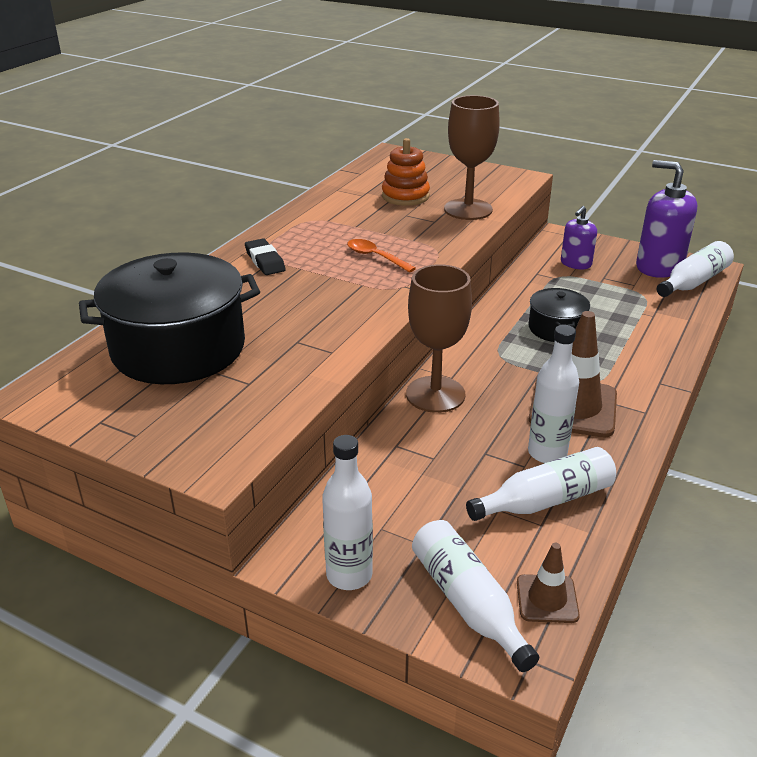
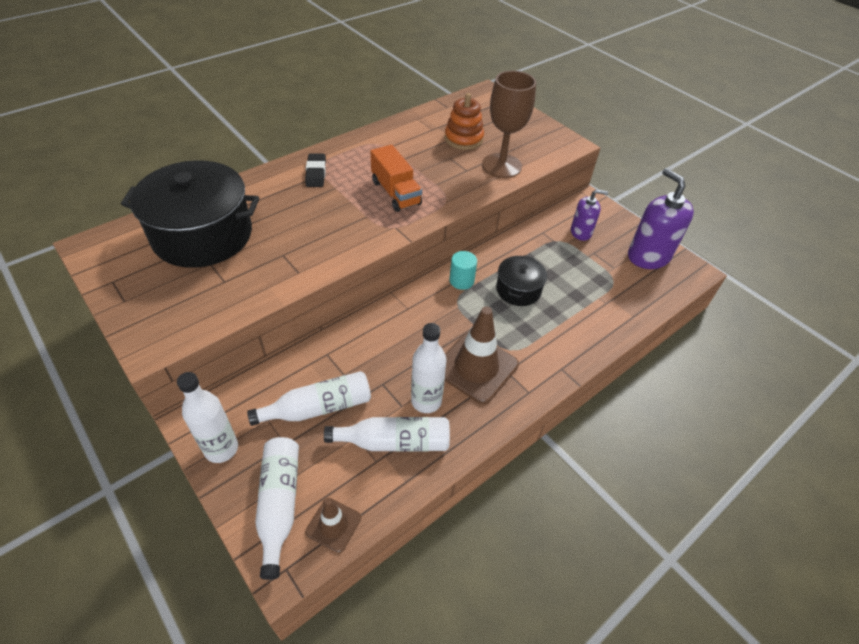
camera: 20 degrees right, 15 degrees up
orange spoon [347,239,416,273] -> orange truck [370,145,422,212]
brown goblet [406,264,472,413] -> none
purple soap dispenser [561,206,597,269] -> purple soap dispenser turned 150 degrees counterclockwise [571,189,608,241]
white bottle [657,241,734,297] -> white bottle moved to [247,371,371,426]
none -> turquoise cylinder [449,251,477,290]

